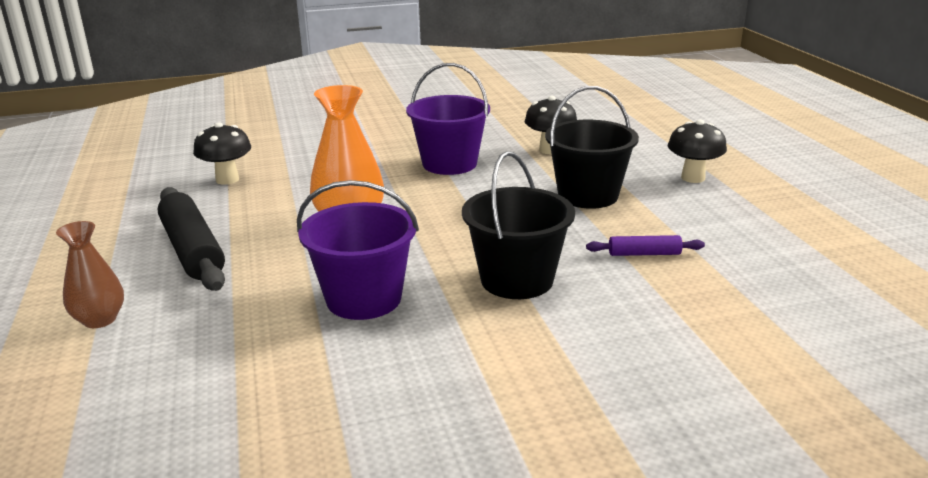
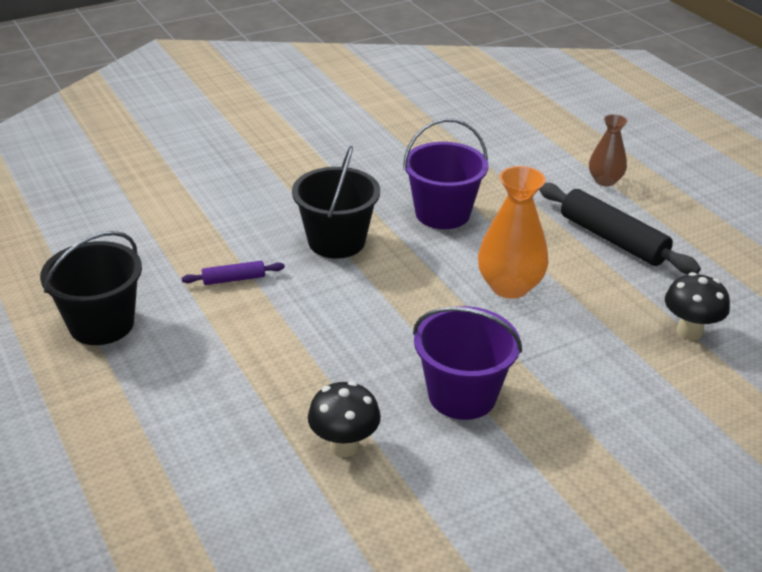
camera: 165 degrees right, 10 degrees up
black bucket [545,86,639,209] -> black bucket moved to [40,231,142,345]
black mushroom [668,120,727,183] -> none

